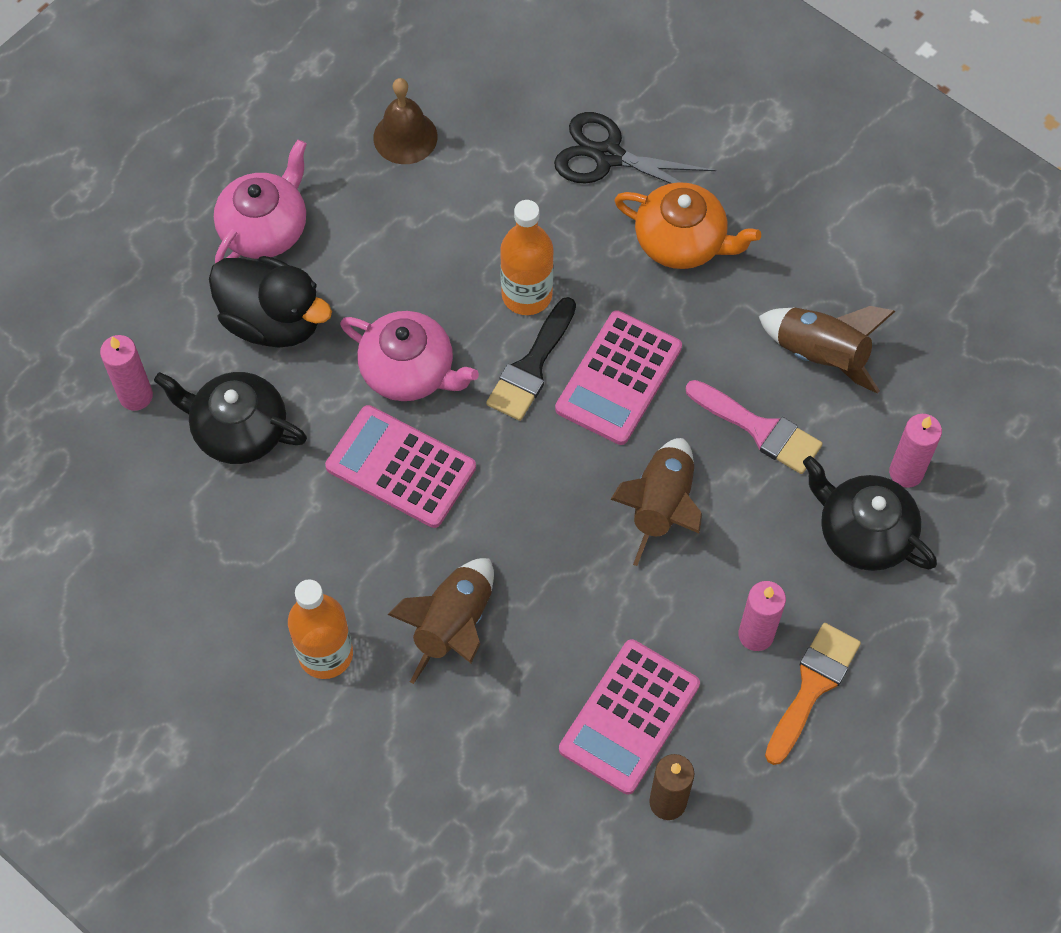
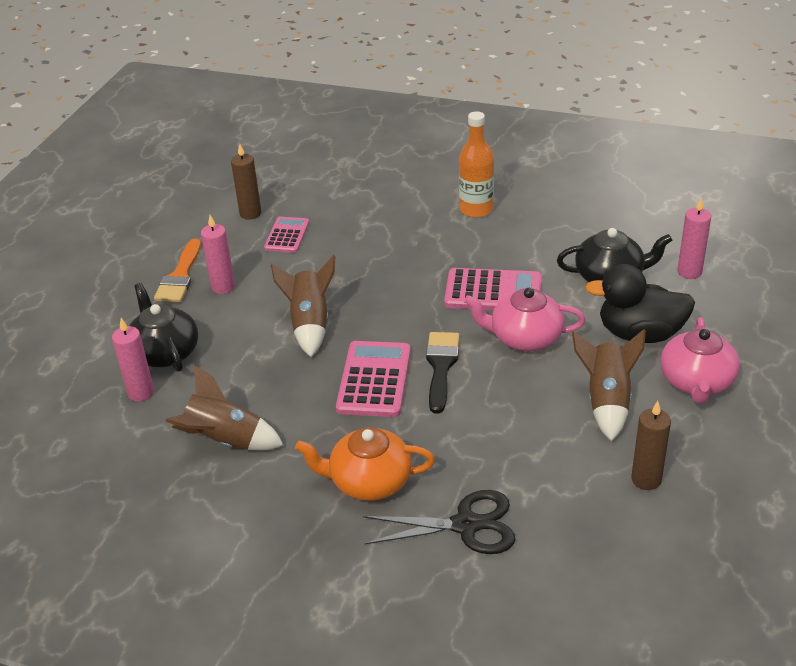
camera: 160 degrees right, 25 degrees down
brown bell [374,78,438,164] -> brown candle [631,401,671,490]
brown rocket [387,558,494,684] -> brown rocket moved to [572,329,646,442]
orange bottle [500,200,554,315] -> none
pink calculator [559,639,700,794] -> pink calculator [264,217,309,253], size x0.63
pink brush [686,380,823,474] -> none
black teapot [803,456,937,571] -> black teapot turned 135 degrees counterclockwise [129,283,198,372]

